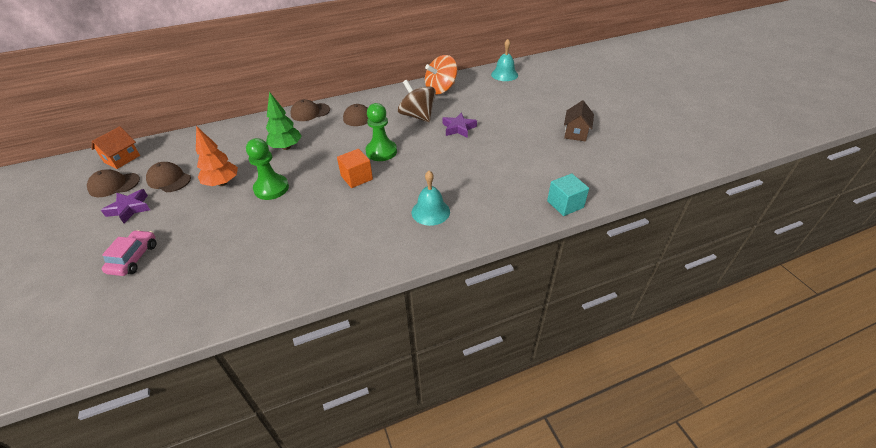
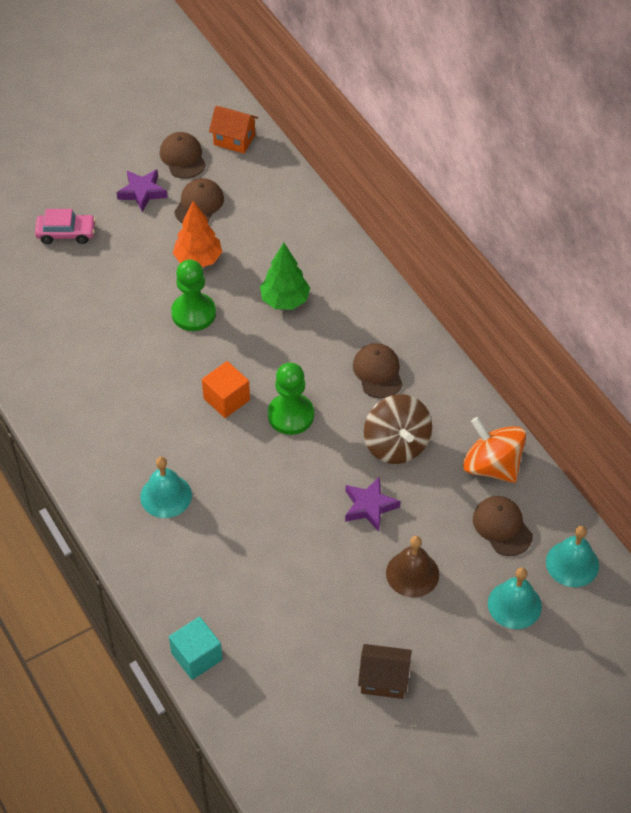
camera: 80 degrees right, 10 degrees up
brown cap [291,99,330,121] -> brown cap moved to [473,496,533,556]
brown spinning top [398,80,436,122] -> brown spinning top turned 120 degrees clockwise [364,394,432,464]
none -> brown bell [386,536,439,597]
none -> turquoise bell [488,567,542,629]

